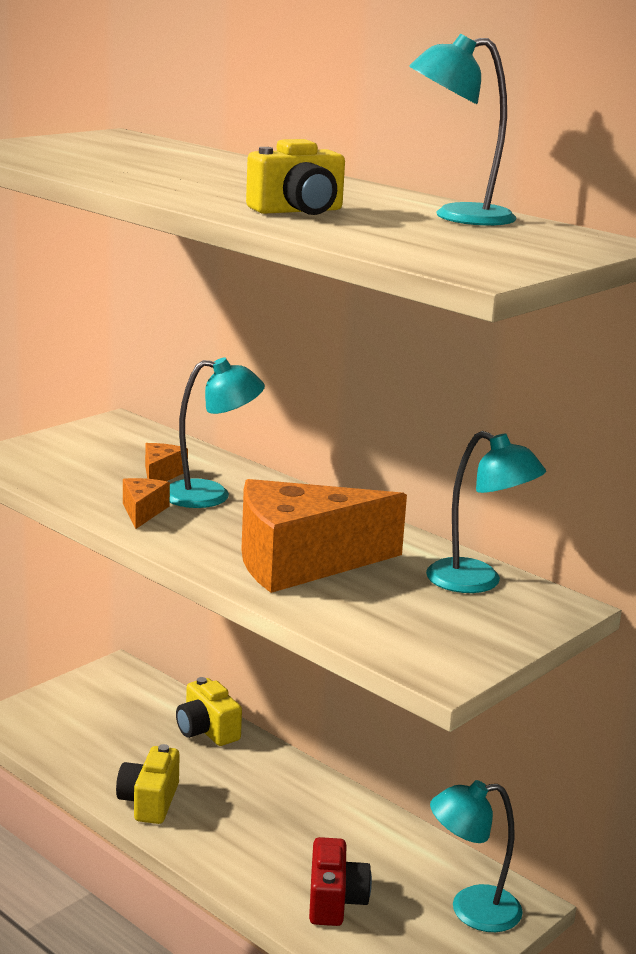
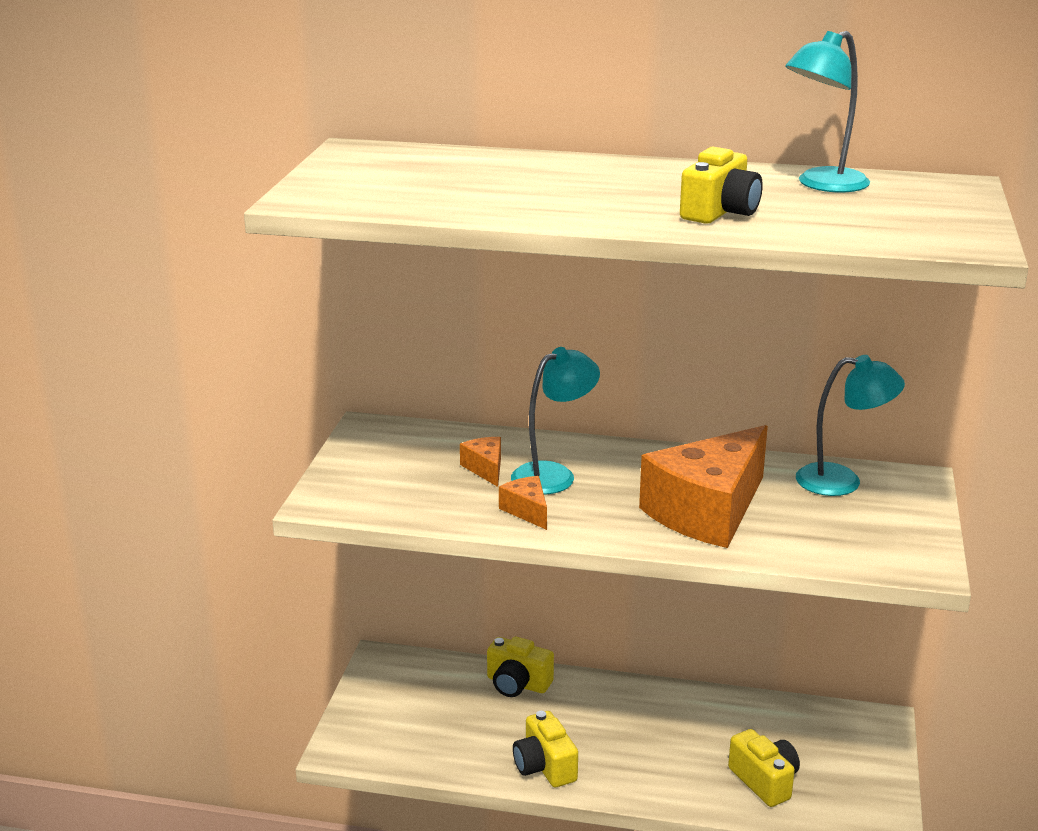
camera: 30 degrees left, 5 degrees up
red camera [309,837,372,926] -> yellow camera [728,729,800,807]
turquoise lamp [430,780,523,932] -> none

